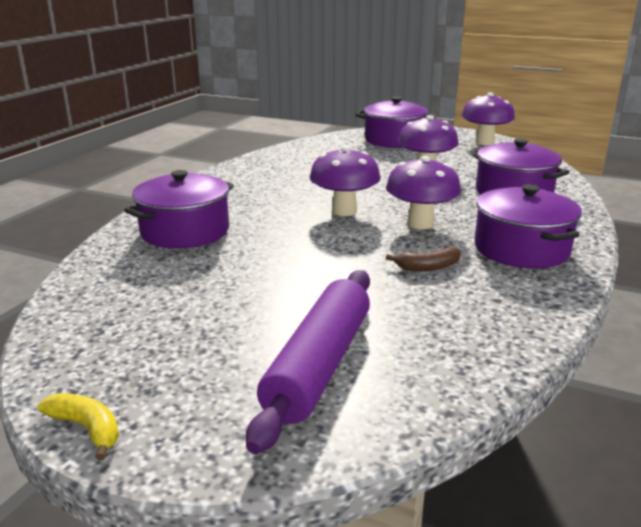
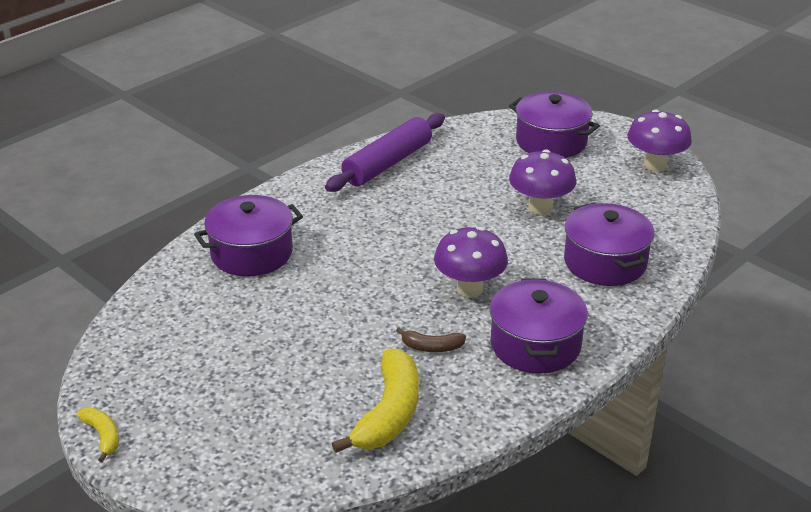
camera: 20 degrees right, 10 degrees up
purple rolling pin [246,270,370,454] -> purple rolling pin moved to [325,113,445,192]
purple mushroom [310,146,381,216] -> none
none -> yellow banana [332,348,419,453]

